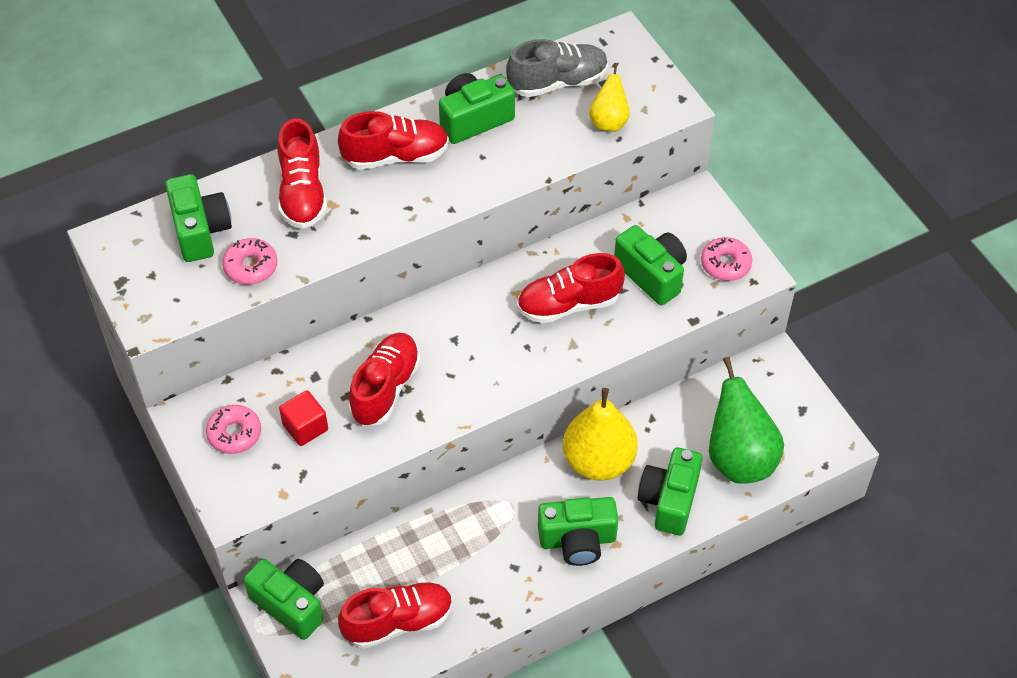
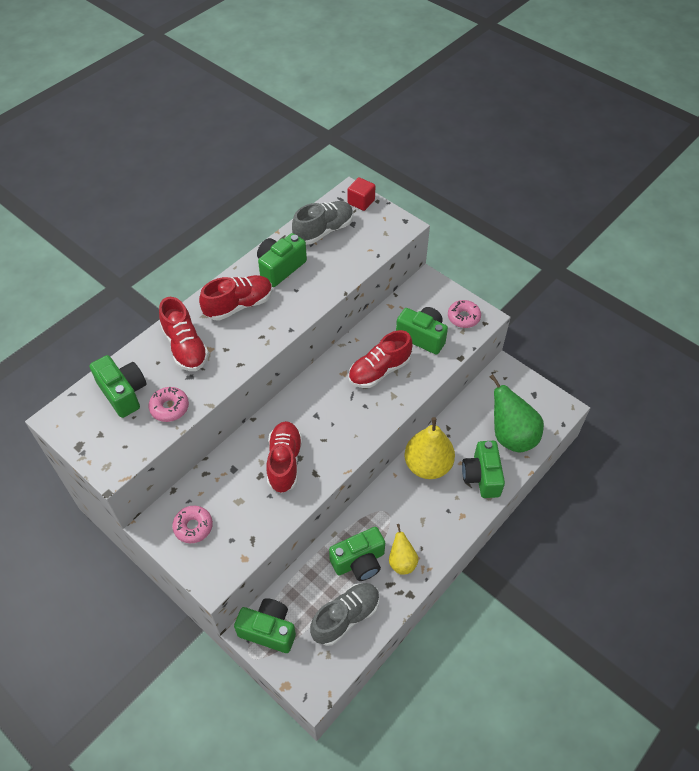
camera: 20 degrees left, 0 degrees up
red cube [279,390,328,446] -> red cube moved to [348,177,375,211]
red shoe [338,581,453,649] -> grey shoe [310,583,380,646]
green camera [538,497,618,566] -> green camera moved to [329,527,385,581]
yellow pear [589,63,630,132] -> yellow pear moved to [389,524,419,575]

